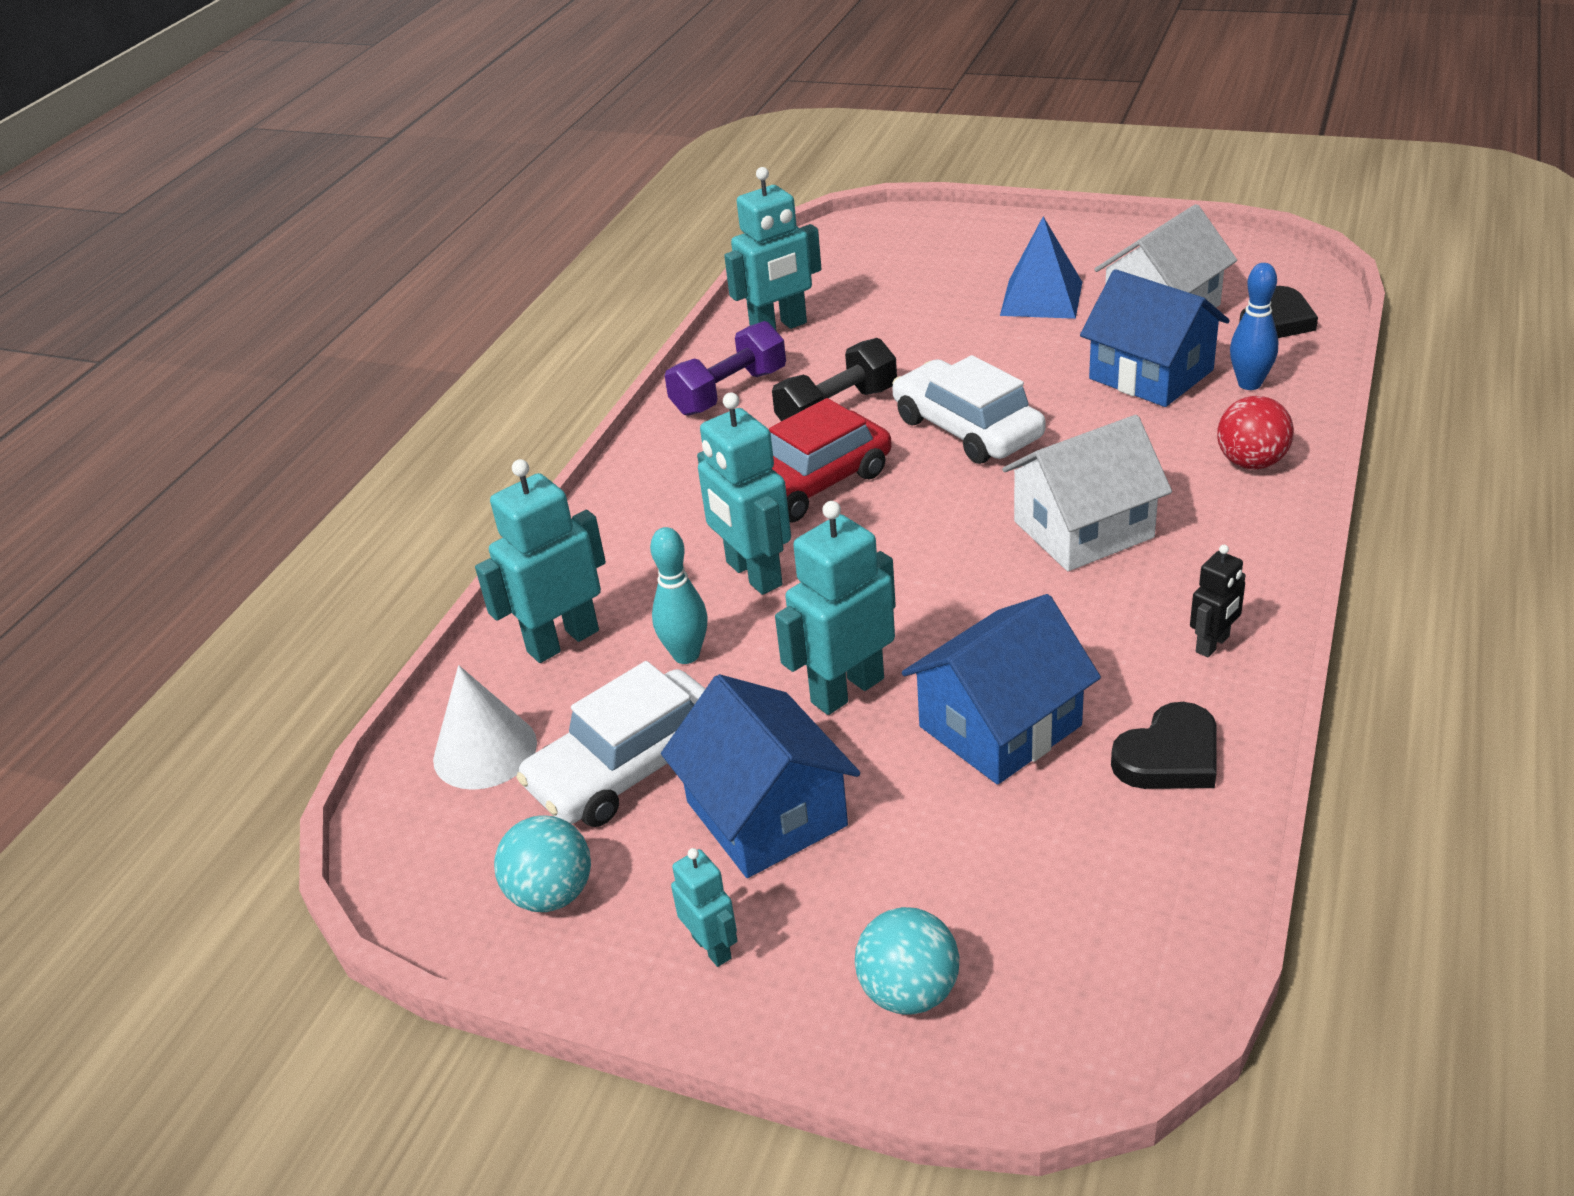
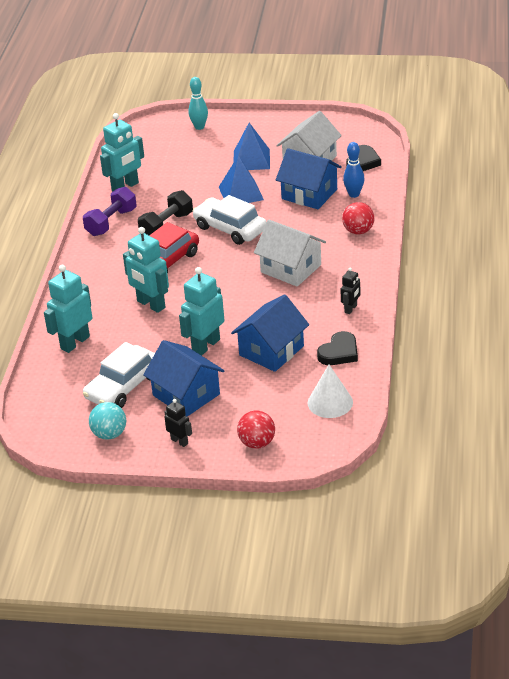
camera: 15 degrees left, 0 degrees up
white cone [433,665,537,790] -> white cone moved to [307,365,353,418]
turquoise bowling pin [650,527,708,664] -> turquoise bowling pin moved to [188,77,208,130]
turquoise robot [671,848,738,967] -> black robot [165,399,192,447]
turquoise ball [855,907,959,1014] -> red ball [237,410,275,449]
white house [1002,415,1172,571] -> white house turned 75 degrees clockwise [254,220,326,287]
none -> blue pyramid [219,155,264,203]

